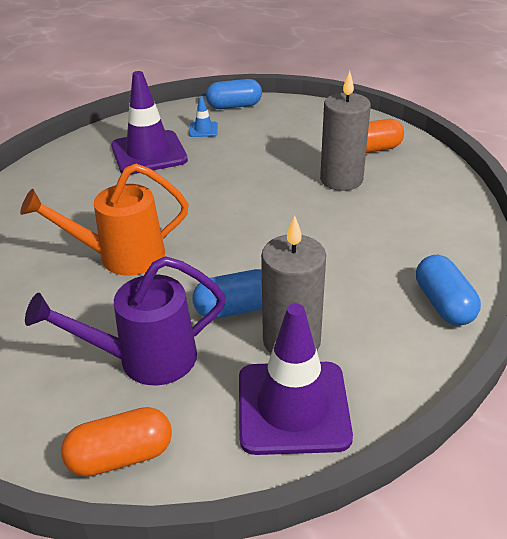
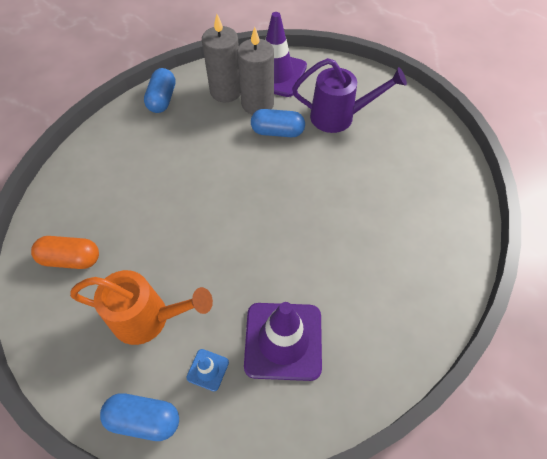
camera: 160 degrees left, 20 degrees up
orange watering can [20,163,189,276] -> orange watering can moved to [70,270,213,345]
orange capsule [61,407,172,477] -> none
grey candle [320,71,371,191] -> grey candle moved to [202,14,241,102]

